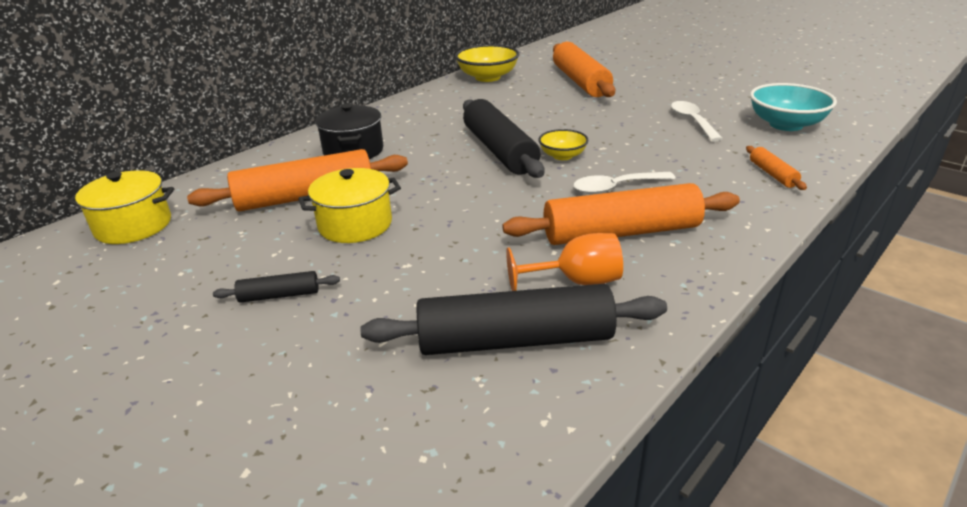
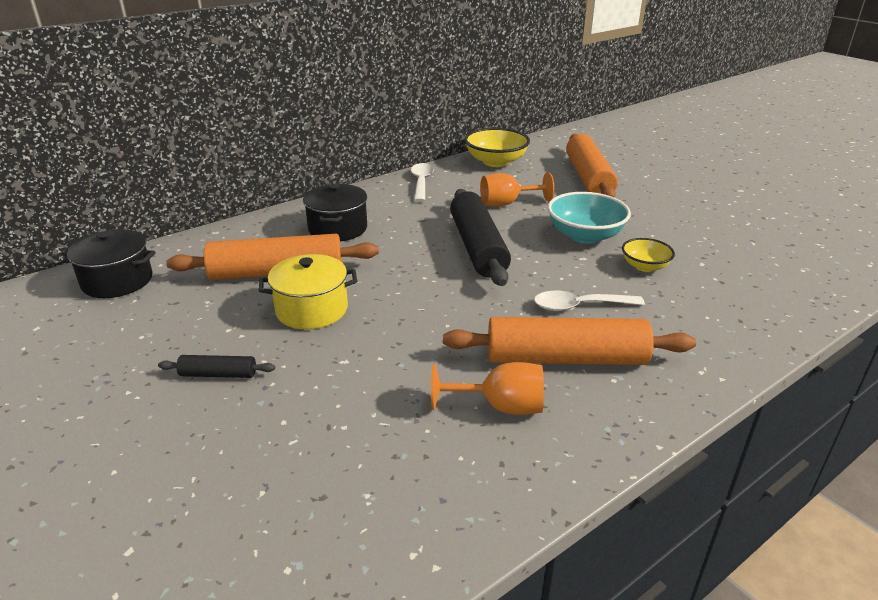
camera: 10 degrees right, 0 degrees up
yellow pot [68,170,174,244] -> black pot [62,229,156,298]
black rolling pin [360,284,667,355] -> none
yellow bowl [538,129,588,160] -> yellow bowl moved to [622,238,675,272]
white spoon [671,101,723,141] -> white spoon moved to [411,163,434,202]
orange rolling pin [746,146,807,190] -> none
turquoise bowl [750,83,837,131] -> turquoise bowl moved to [548,192,631,244]
none -> orange goblet [480,172,554,206]

